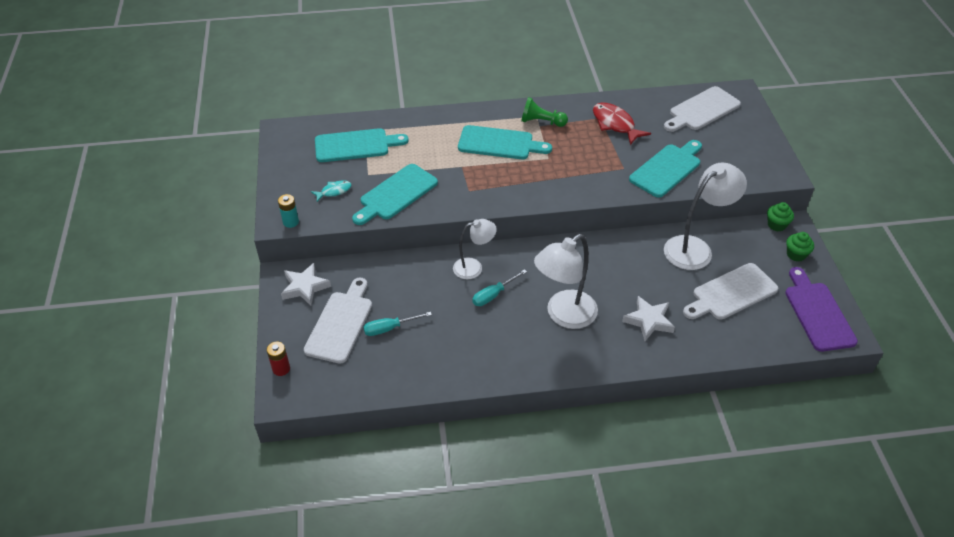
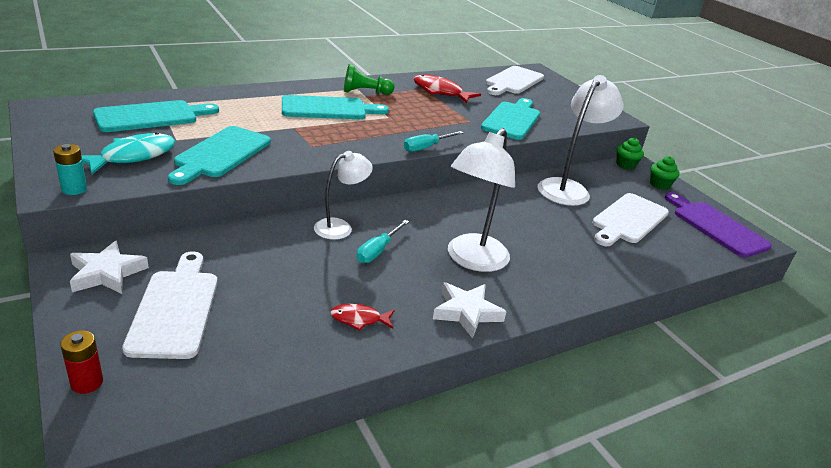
camera: 25 degrees left, 15 degrees down
turquoise fish [311,181,352,202] -> turquoise fish [81,132,175,174], size x1.78
turquoise screwdriver [363,312,432,336] -> turquoise screwdriver moved to [404,131,463,152]
white star [622,296,675,341] -> white star moved to [433,282,507,339]
none -> red fish [330,304,394,331]

